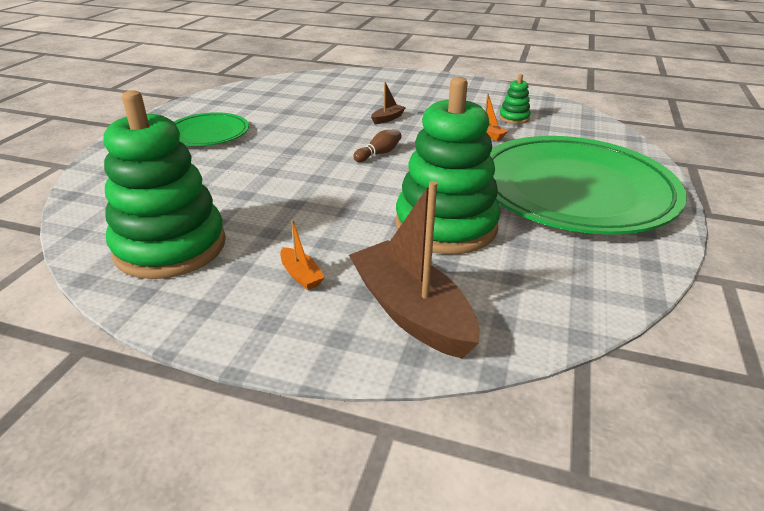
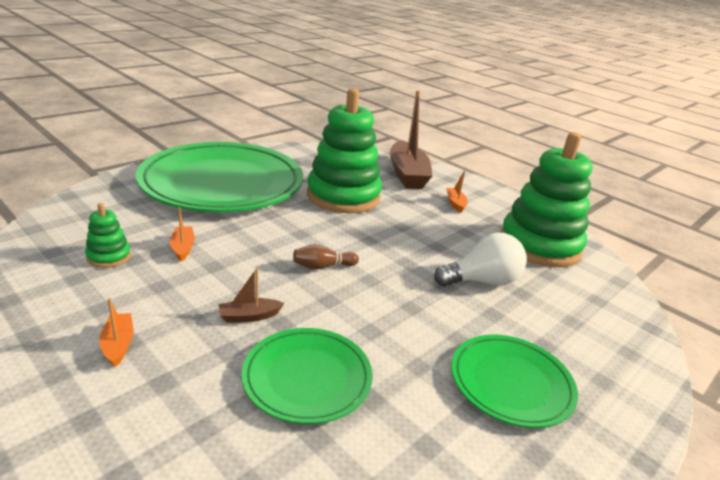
camera: 155 degrees left, 5 degrees down
none -> orange boat [99,298,133,367]
none -> green plate [242,328,373,424]
none -> white light bulb [434,233,527,287]

